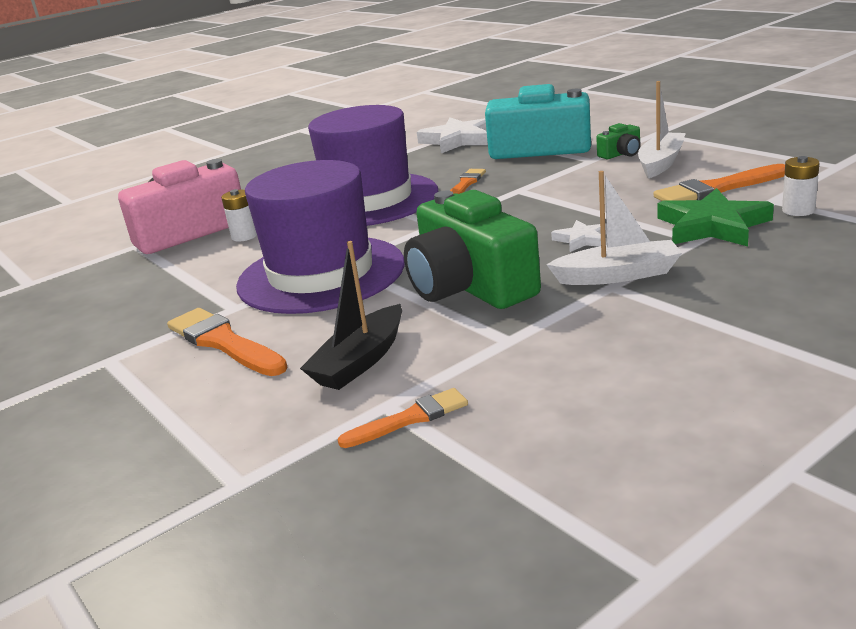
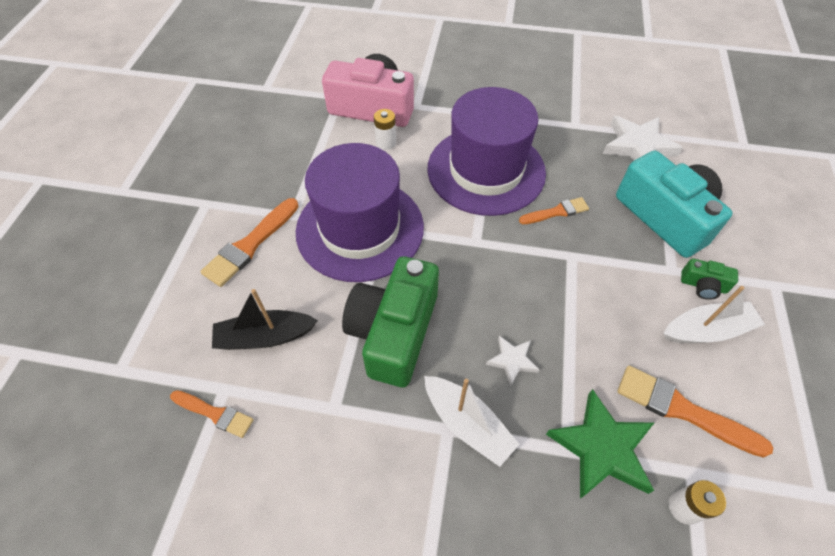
camera: 45 degrees right, 30 degrees up
orange brush [167,308,288,376] -> orange brush turned 150 degrees counterclockwise [200,198,299,287]

